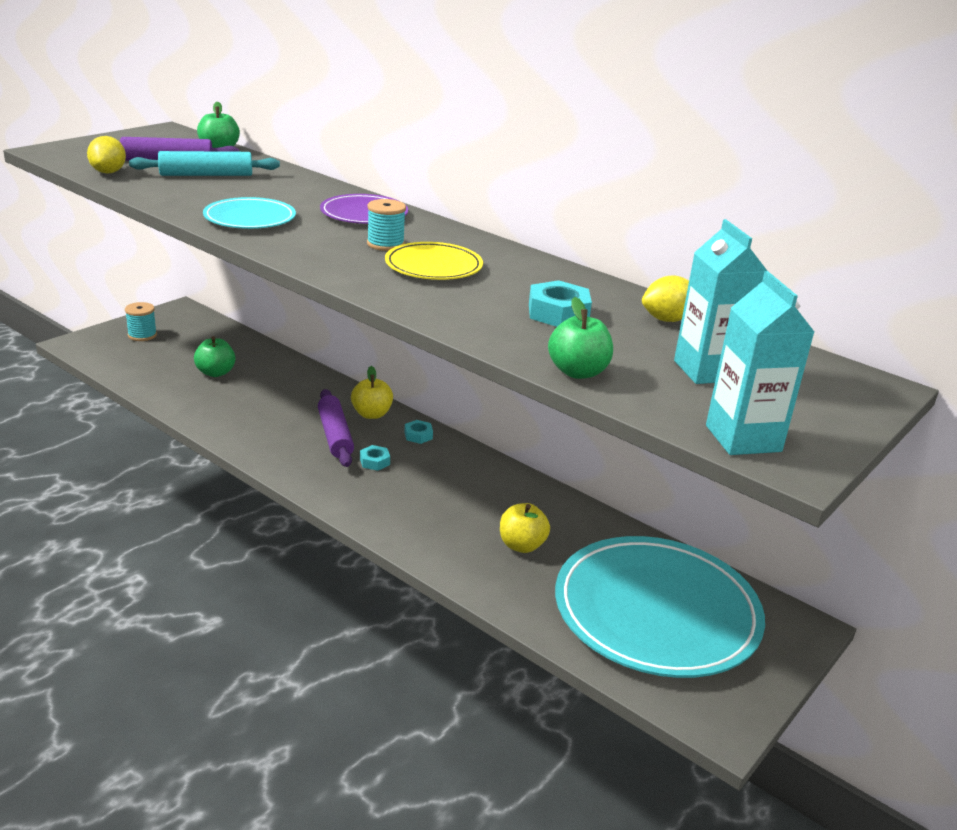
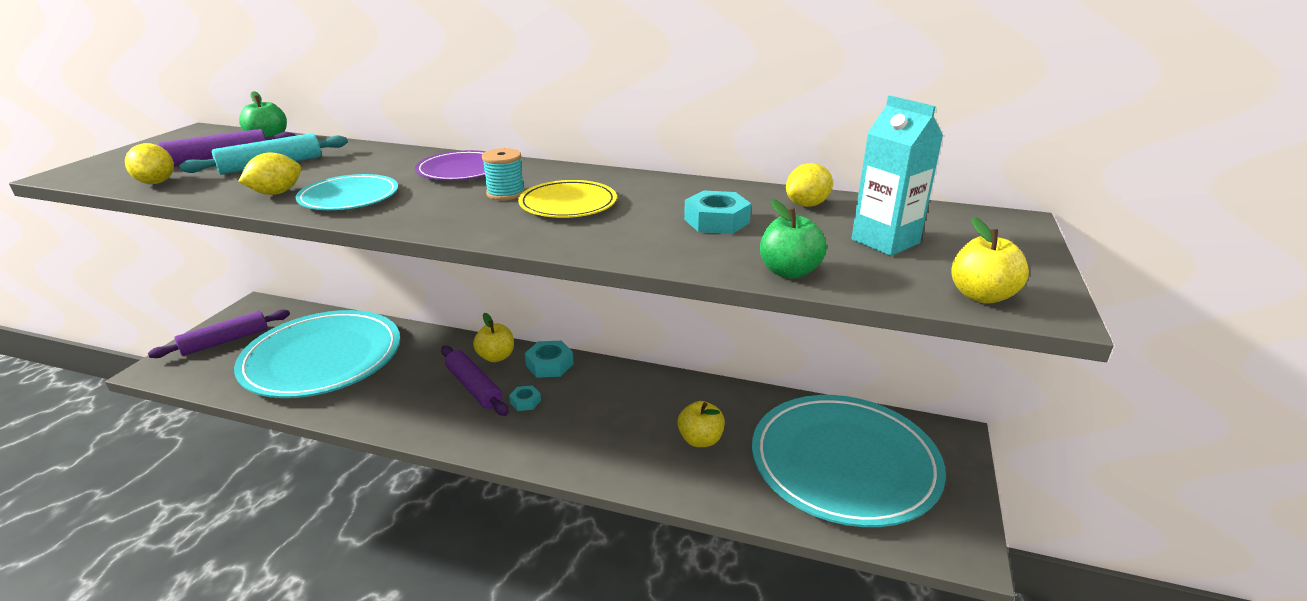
camera: 20 degrees left, 0 degrees up
turquoise spool [125,302,157,341] -> purple rolling pin [148,310,290,358]
green apple [194,336,236,377] -> turquoise plate [234,310,400,398]
turquoise nut [404,420,433,444] -> turquoise nut [525,341,573,378], size x1.67
turquoise carton [706,271,814,455] -> yellow apple [951,217,1029,304]
none -> yellow lemon [238,153,301,195]

